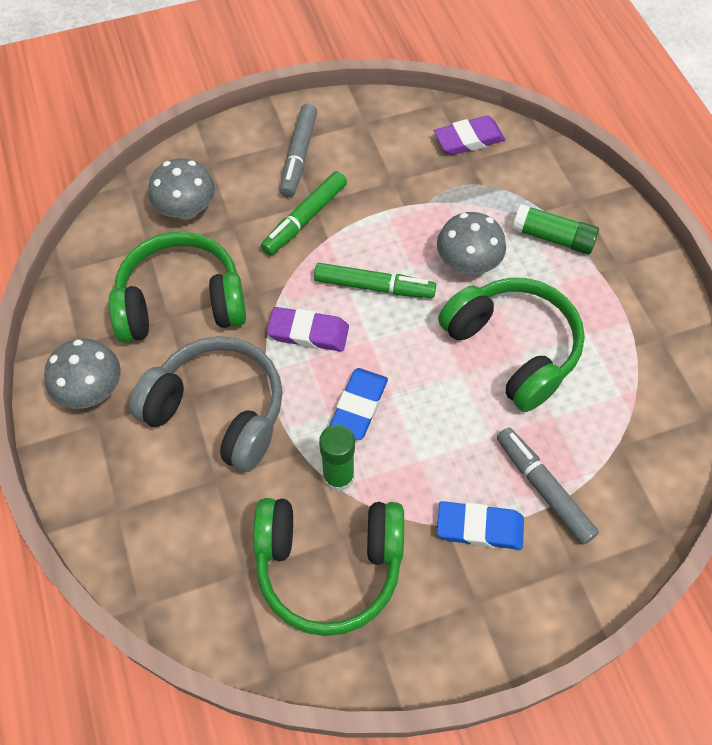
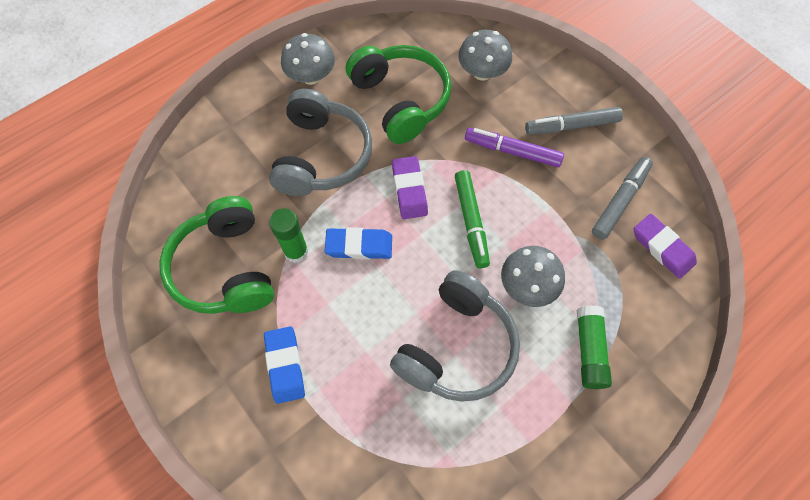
camera: 70 degrees right, 5 degrees up
green marker [261,171,347,255] -> purple marker [465,128,564,167]
green headphones [438,278,585,412] -> grey headphones [390,270,520,402]
grey marker [497,427,599,545] -> grey marker moved to [592,157,653,240]

